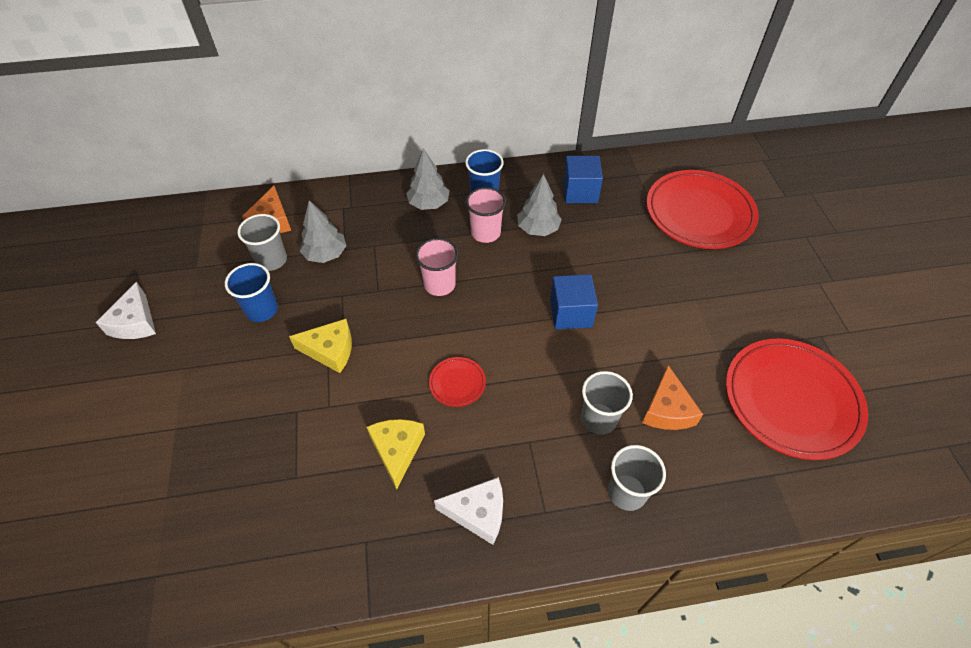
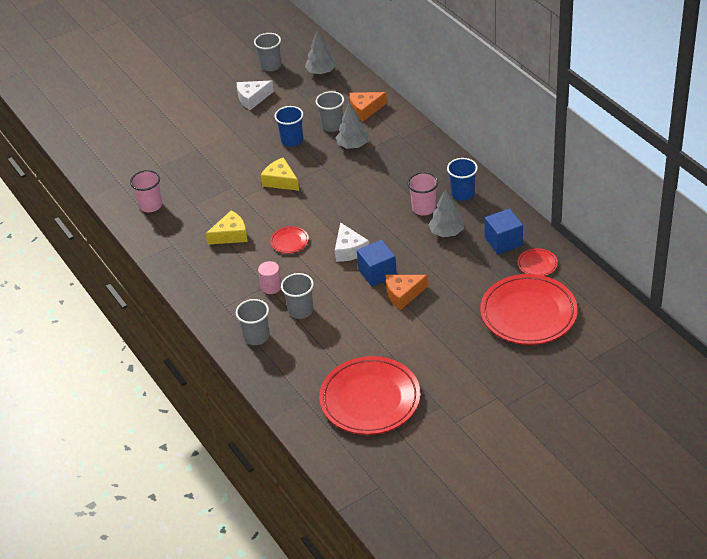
camera: 70 degrees right, 10 degrees down
yellow cheese [289,319,352,373] -> yellow cheese turned 150 degrees clockwise [261,157,299,191]
grey tree [406,148,450,210] -> grey tree moved to [305,30,336,74]
pink cup [415,238,458,296] -> pink cup moved to [130,170,162,212]
white cheese [434,477,503,545] -> white cheese moved to [335,222,369,262]
orange cheese [642,365,703,430] -> orange cheese moved to [386,275,428,310]
none -> grey cup [254,33,281,71]
none -> pink cylinder [258,261,281,294]
none -> red plate [518,248,558,276]

